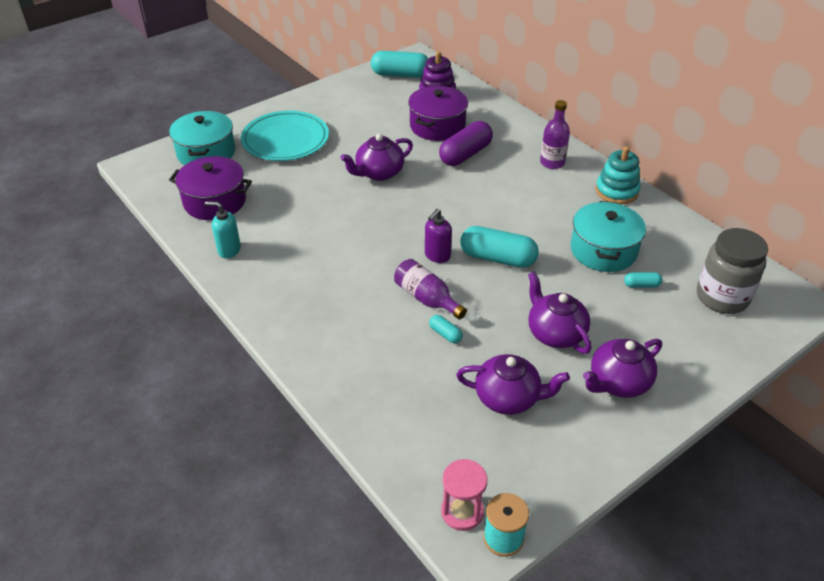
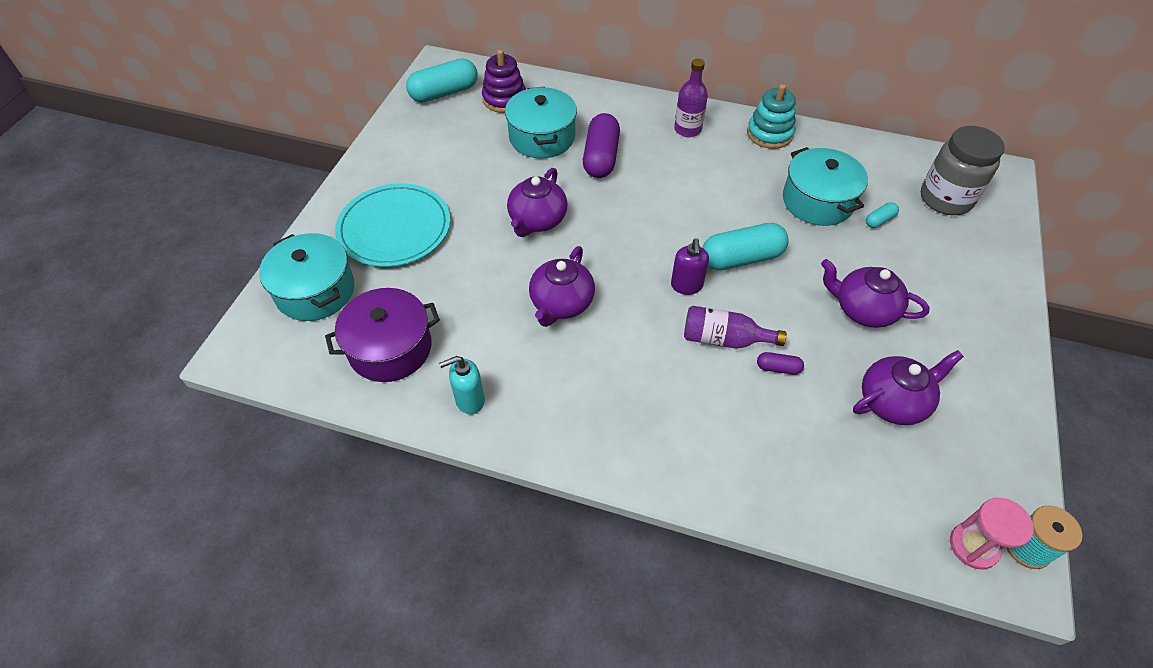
camera: 35 degrees left, 10 degrees up
purple pot [408,86,468,141] -> turquoise pot [505,87,577,158]
turquoise capsule [429,315,463,343] -> purple capsule [757,352,804,375]
purple teapot [583,339,662,398] -> purple teapot moved to [529,246,595,327]

